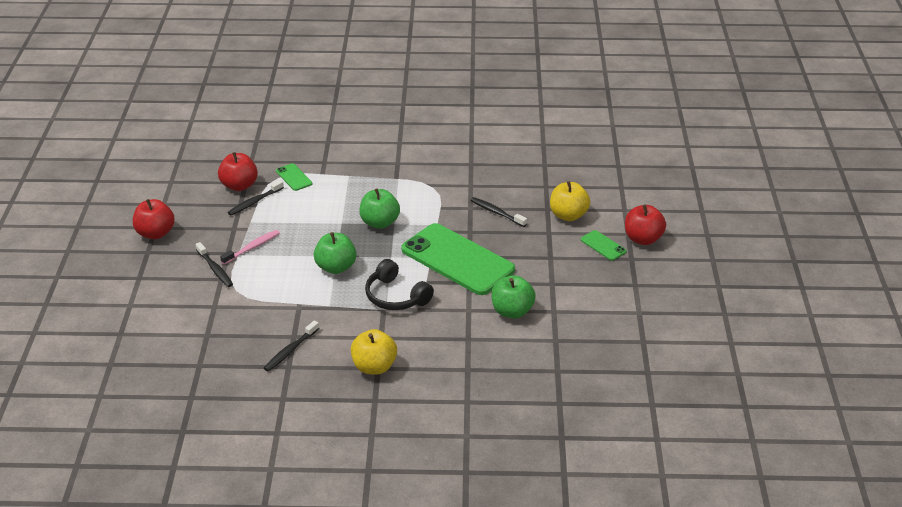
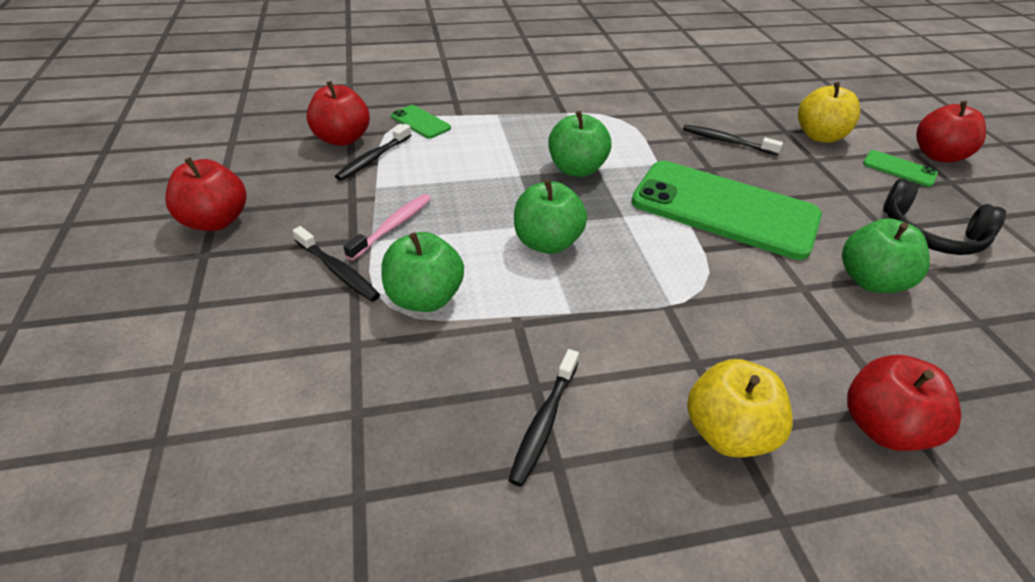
camera: 15 degrees left, 5 degrees up
black headphones [365,259,434,310] -> black headphones moved to [883,178,1006,255]
none -> green apple [381,232,464,312]
none -> red apple [847,355,961,451]

